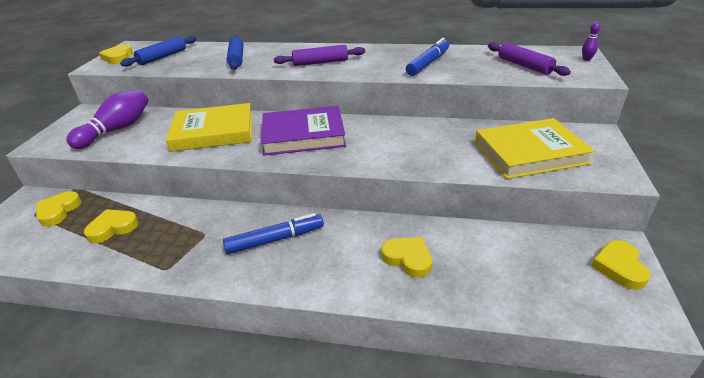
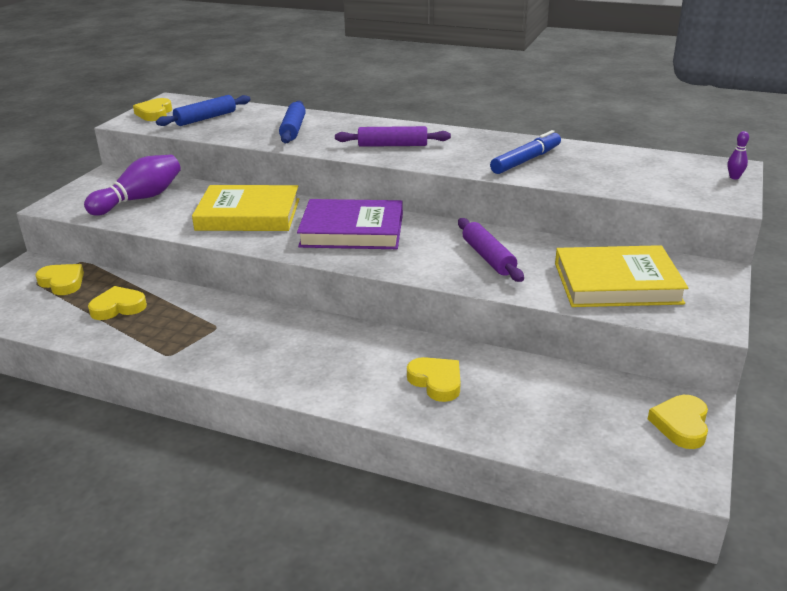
camera: 10 degrees right, 5 degrees down
yellow heart [36,191,81,227] -> yellow heart turned 105 degrees clockwise [35,264,84,295]
blue marker [223,213,324,254] -> none
purple rolling pin [488,42,571,76] -> purple rolling pin moved to [458,218,524,282]

